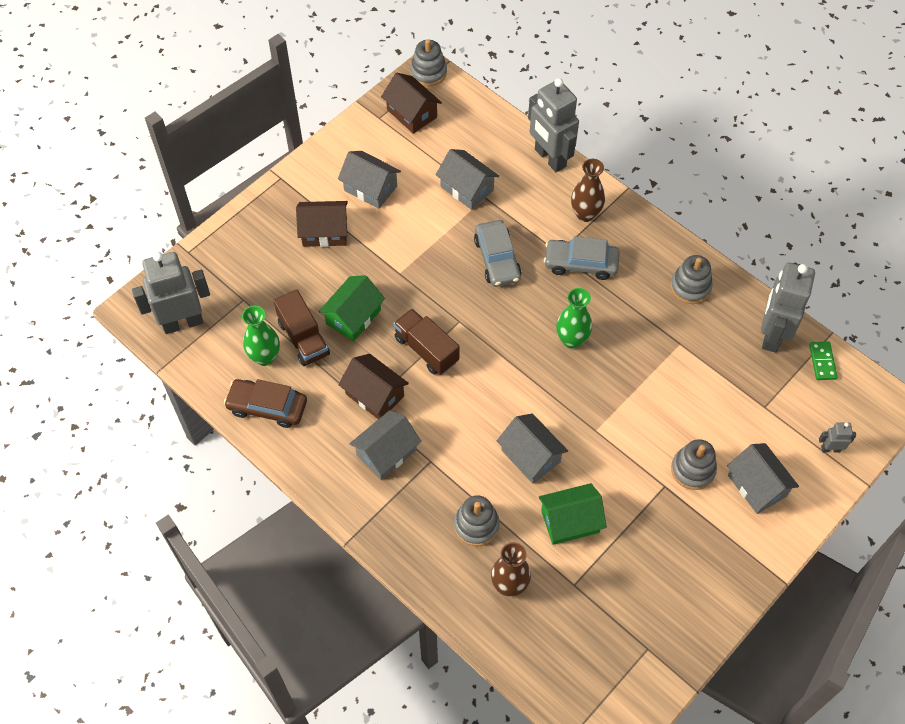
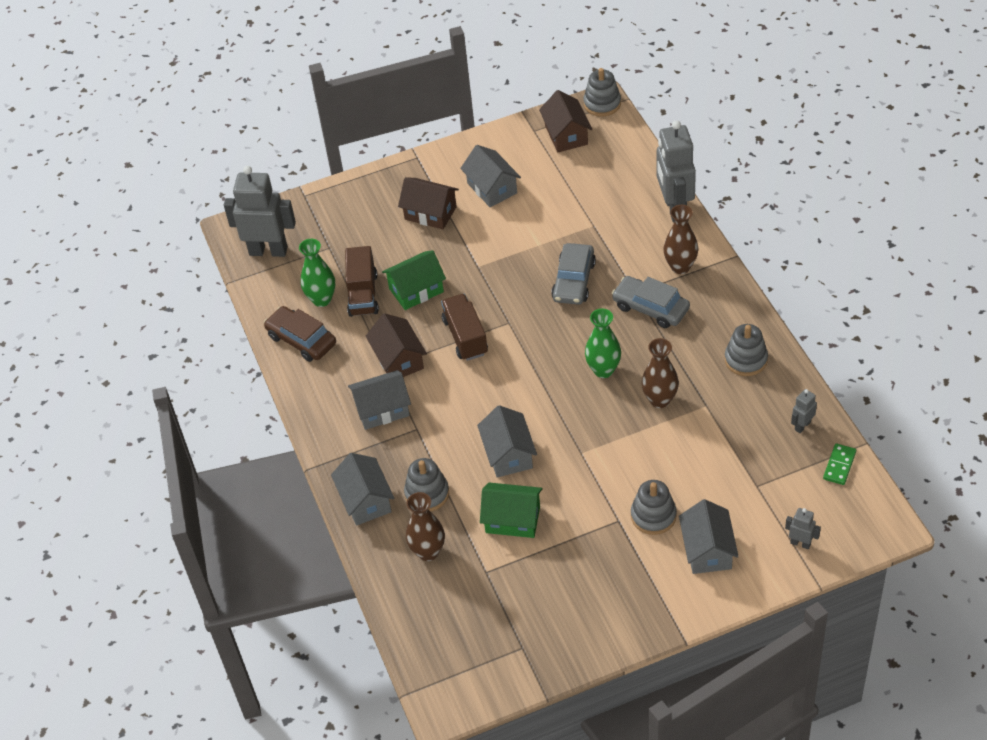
camera: 30 degrees right, 10 degrees down
grey house [436,149,499,210] -> grey house moved to [331,453,394,526]
grey robot [761,263,815,353] -> grey robot [791,389,817,433], size x0.45
none -> brown vase [642,338,679,408]

